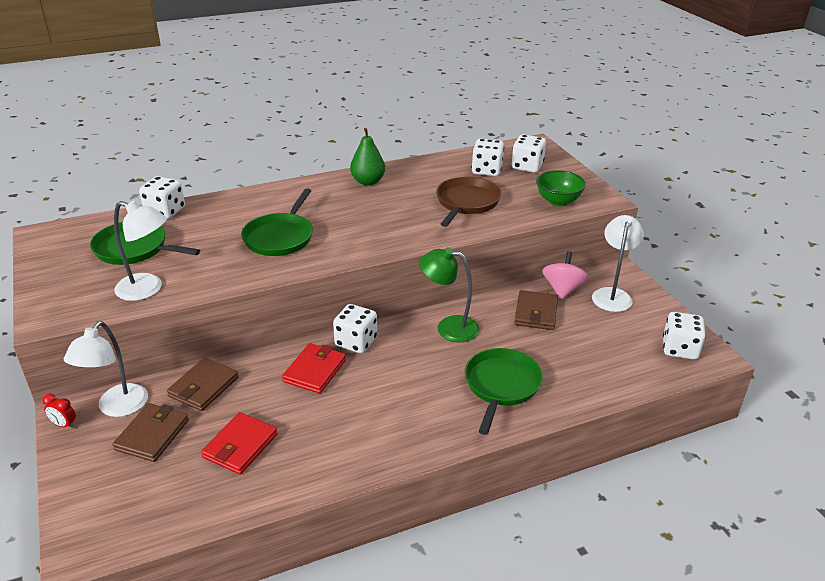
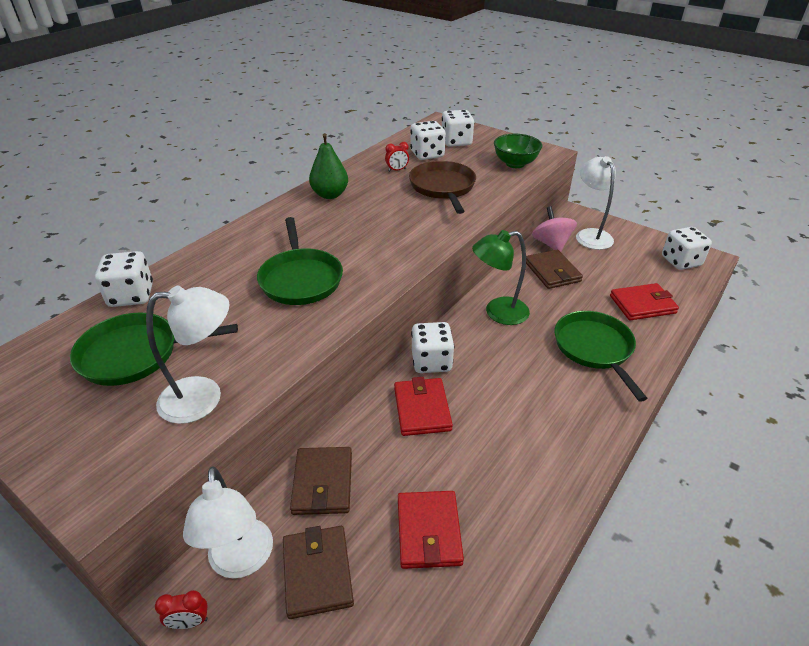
camera: 30 degrees left, 5 degrees up
none -> red clock [385,142,409,172]
none -> red wallet [610,283,679,320]

